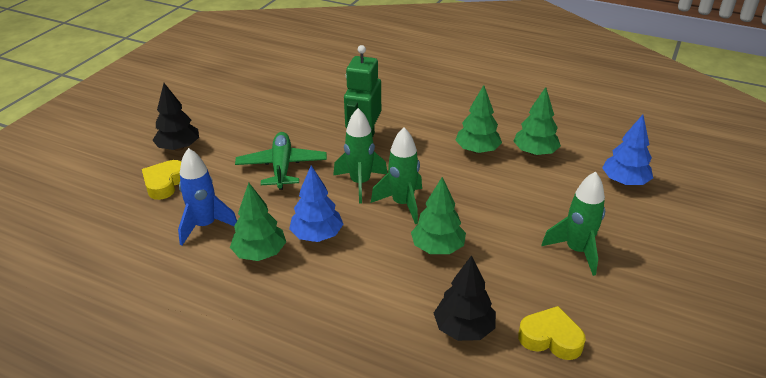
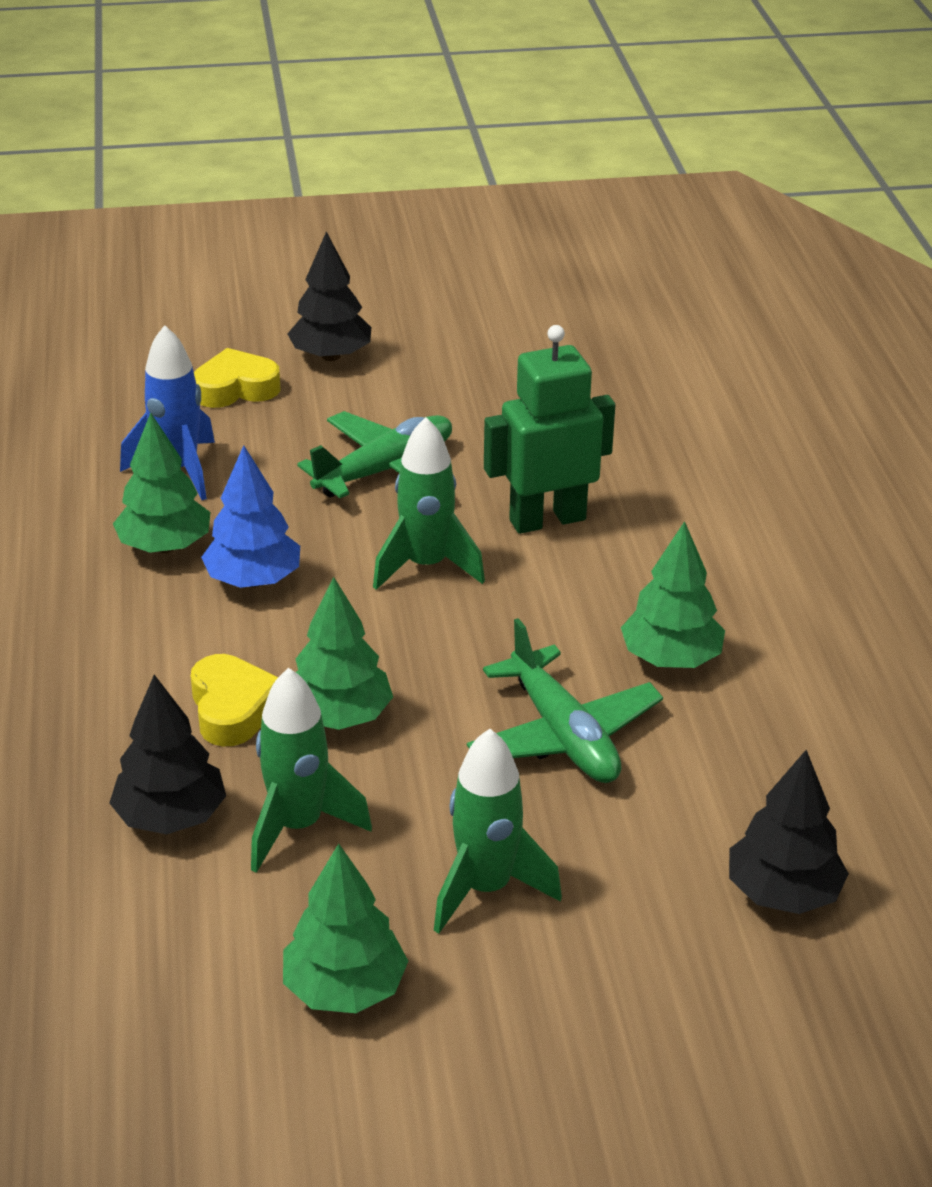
camera: 55 degrees right, 0 degrees up
green rocket [371,128,422,224] -> green rocket moved to [251,668,372,873]
green tree [513,87,561,156] -> green tree moved to [283,843,408,1013]
yellow heart [518,306,586,360] -> yellow heart moved to [191,654,278,746]
blue tree [602,115,653,186] -> black tree [729,750,849,914]
none -> green plane [467,618,663,783]

